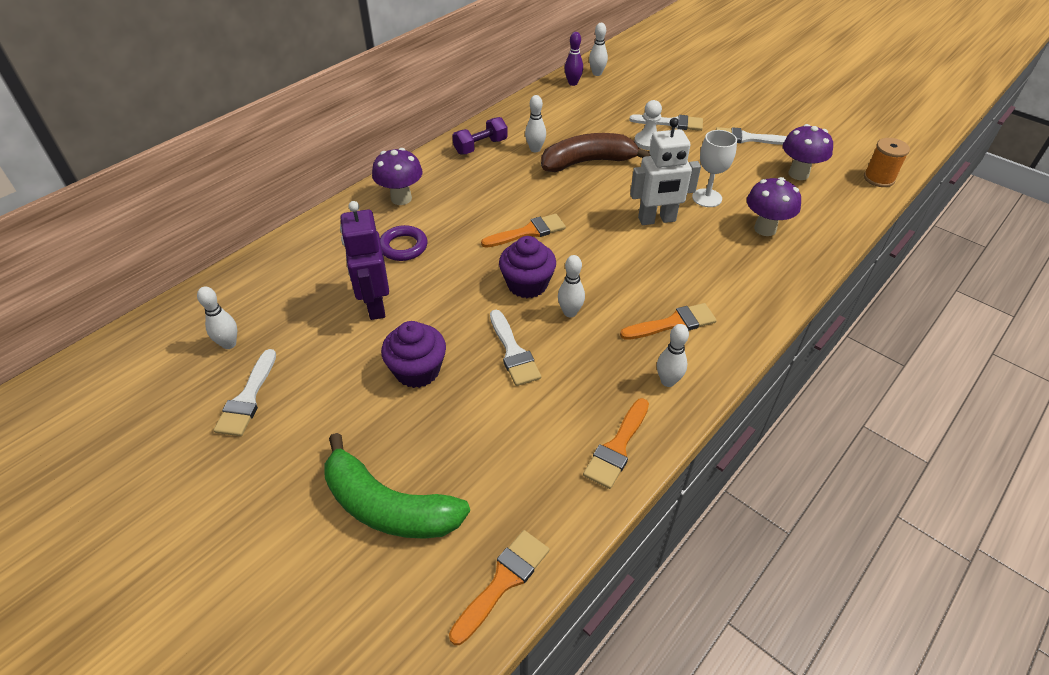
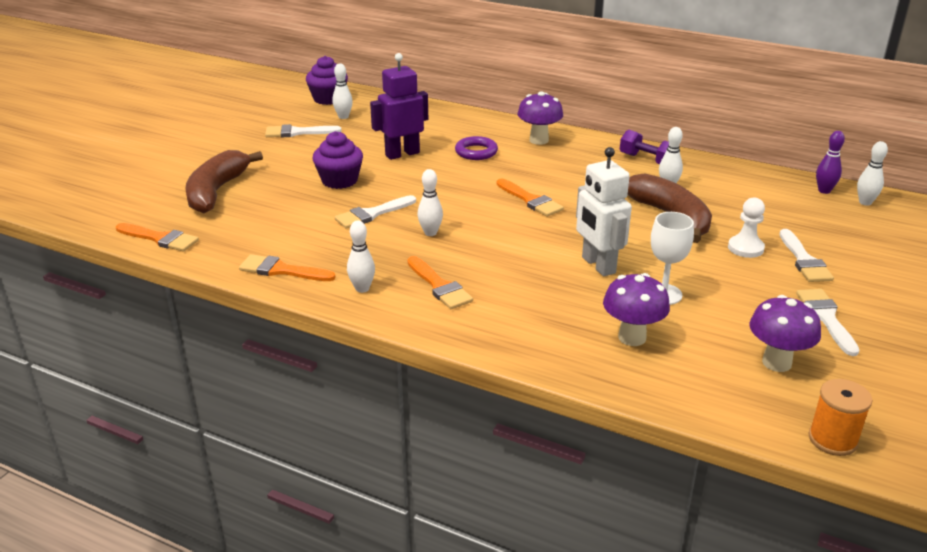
camera: 75 degrees right, 15 degrees down
green banana [325,433,470,539] -> brown banana [185,150,263,213]
purple cupcake [499,236,556,298] -> purple cupcake moved to [306,56,348,105]

